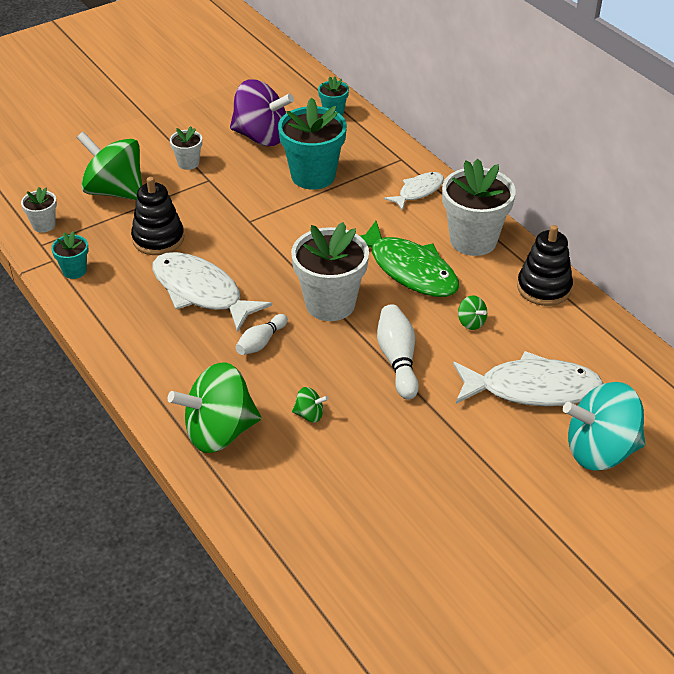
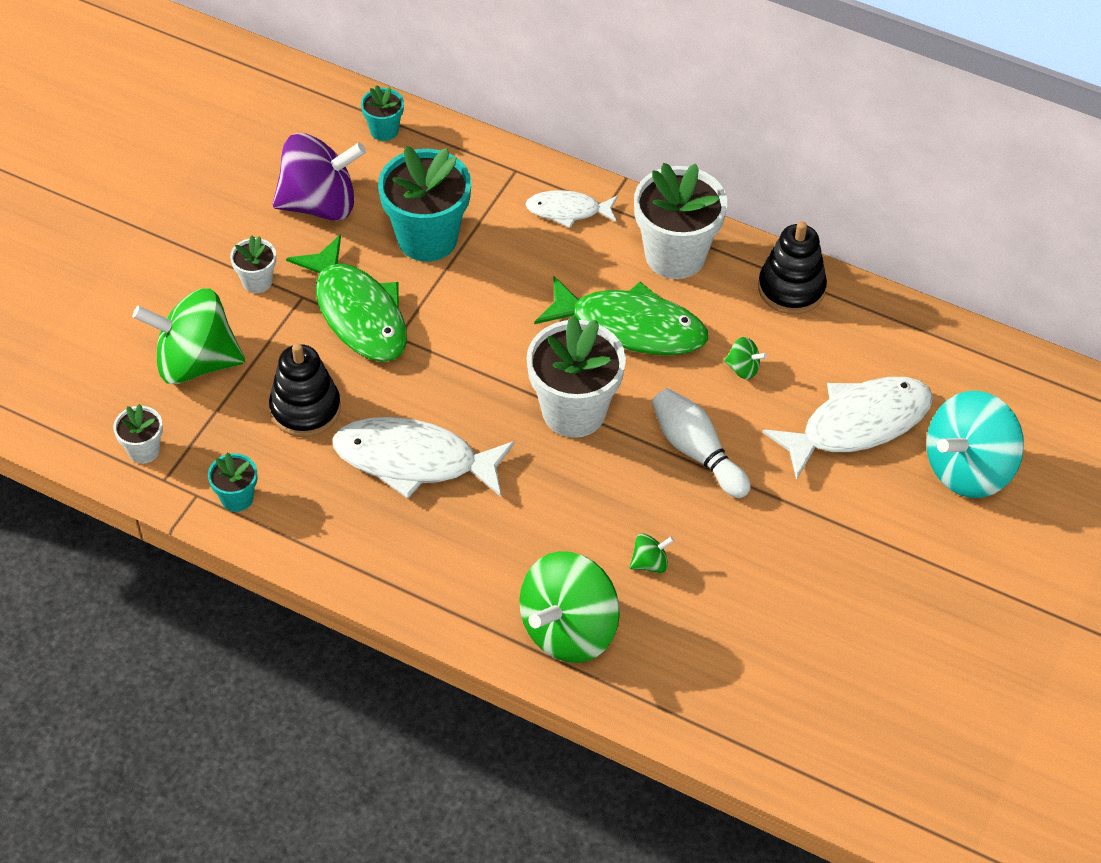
camera: 30 degrees left, 10 degrees up
white bowling pin [236,314,288,355] -> none
white fish [384,172,444,211] -> white fish turned 105 degrees counterclockwise [526,190,618,228]
none -> green fish [286,234,407,362]

